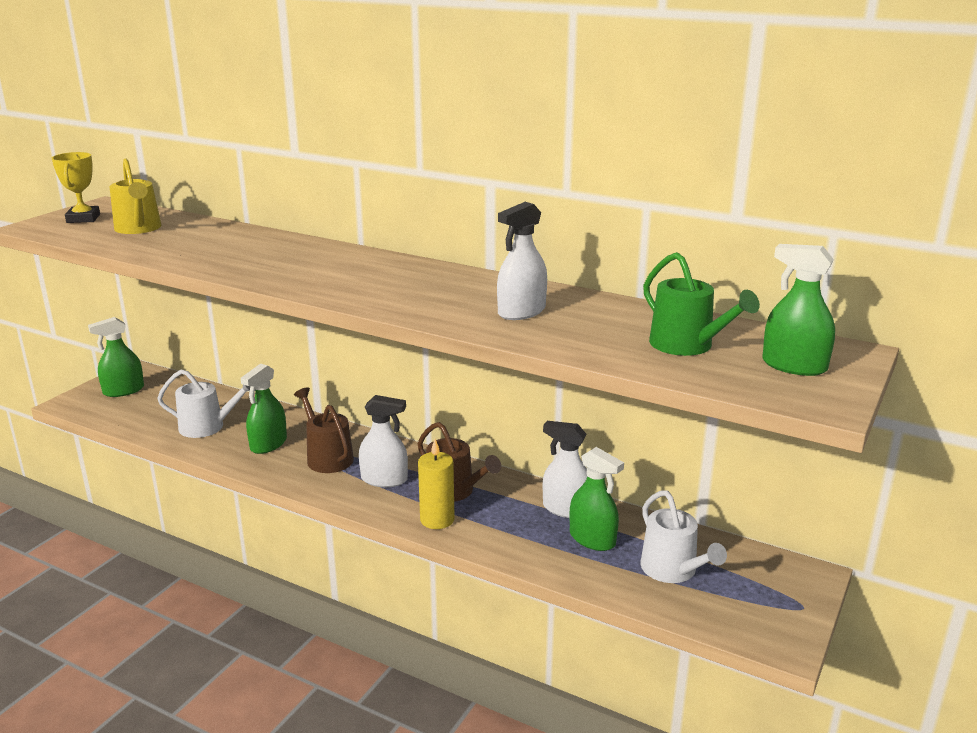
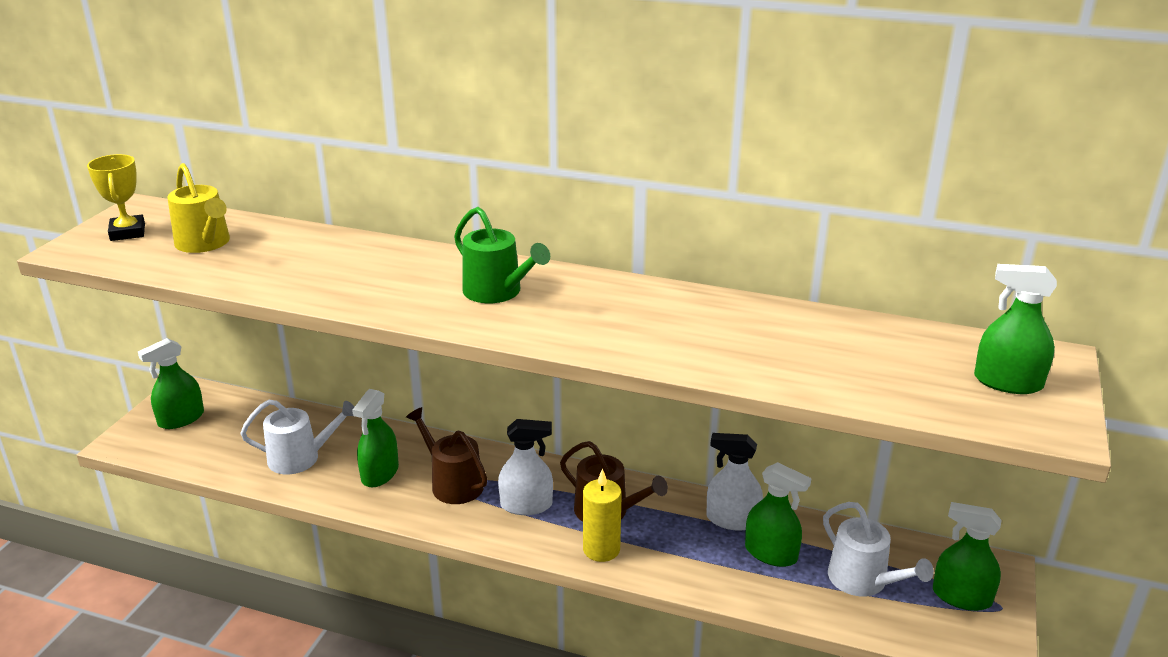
camera: 10 degrees left, 5 degrees up
white spray bottle [497,202,547,320] -> none
green watering can [643,252,760,356] -> green watering can moved to [454,207,550,303]
none -> green spray bottle [933,502,1002,611]

